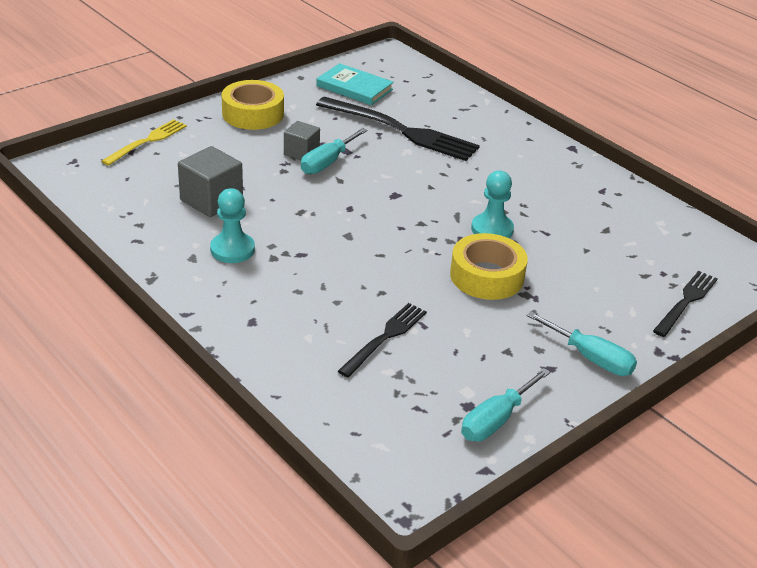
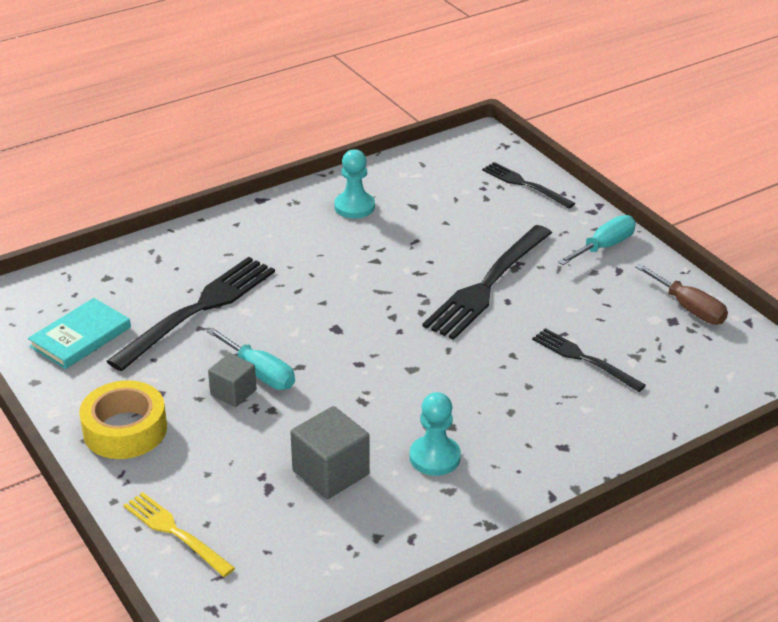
camera: 80 degrees left, 0 degrees up
yellow tape [450,233,528,300] -> black fork [422,225,552,340]
turquoise screwdriver [461,368,550,441] -> brown screwdriver [635,264,728,325]
turquoise pawn [471,171,514,238] -> turquoise pawn moved to [334,149,375,219]

